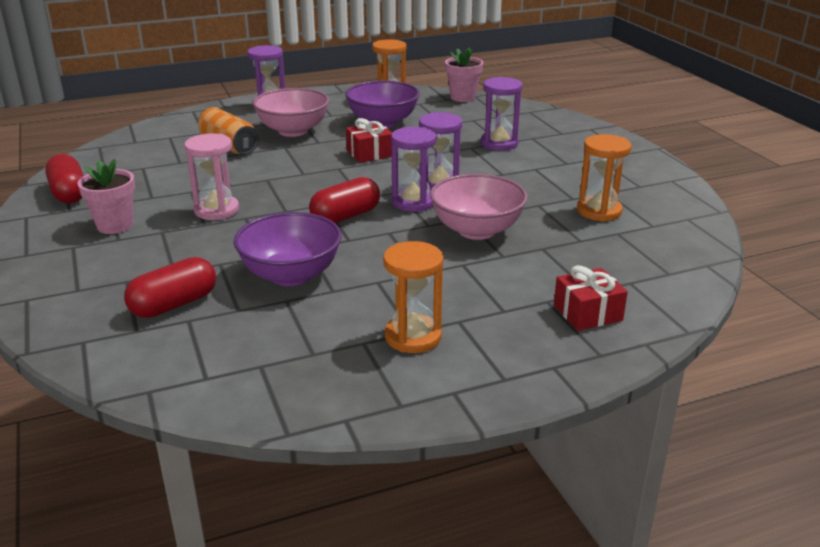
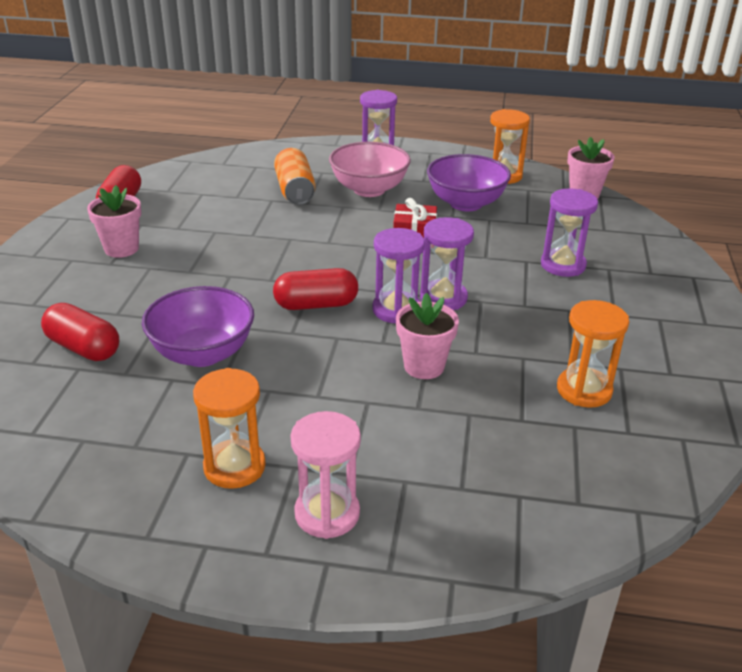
camera: 30 degrees right, 5 degrees up
red capsule [124,257,216,318] -> red capsule turned 45 degrees clockwise [41,303,119,361]
pink hourglass [184,133,239,220] -> pink hourglass moved to [290,411,361,539]
pink bowl [430,174,528,240] -> pink flower pot [396,293,459,379]
red gift [554,265,628,331] -> none

